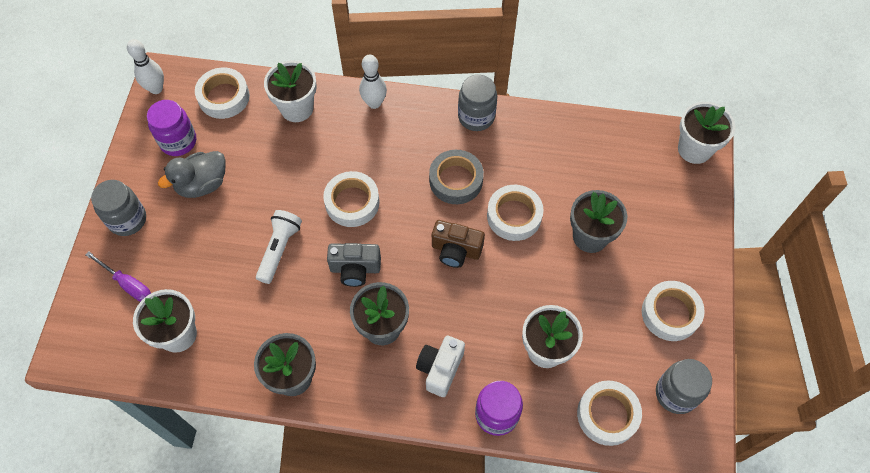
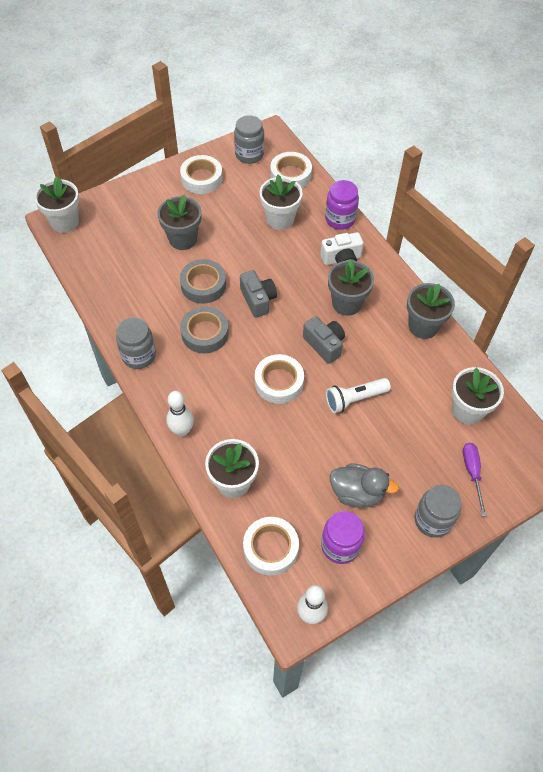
camera: 130 degrees left, 5 degrees down
brown camera [432,220,485,268] -> grey camera [240,270,277,318]
white tape [487,185,544,241] -> grey tape [180,259,226,304]

